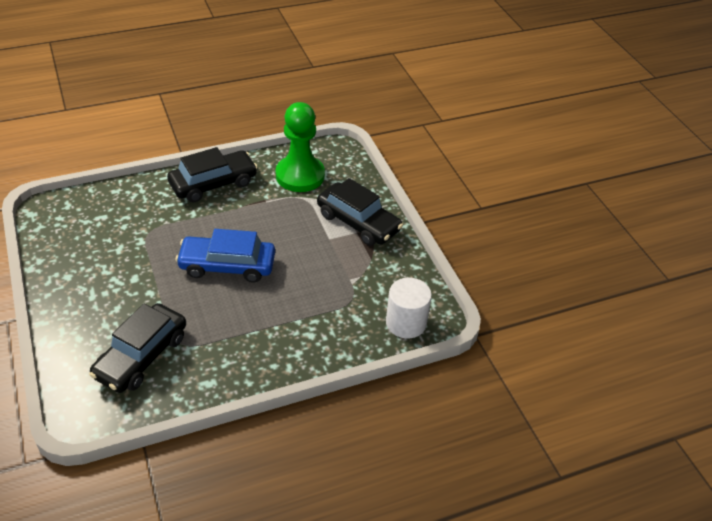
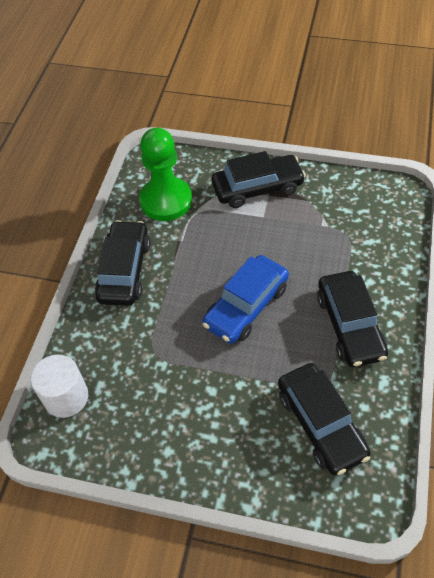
camera: 50 degrees left, 10 degrees up
white cylinder [386,278,432,338] -> white cylinder moved to [31,355,88,418]
none -> black car [317,271,388,367]

